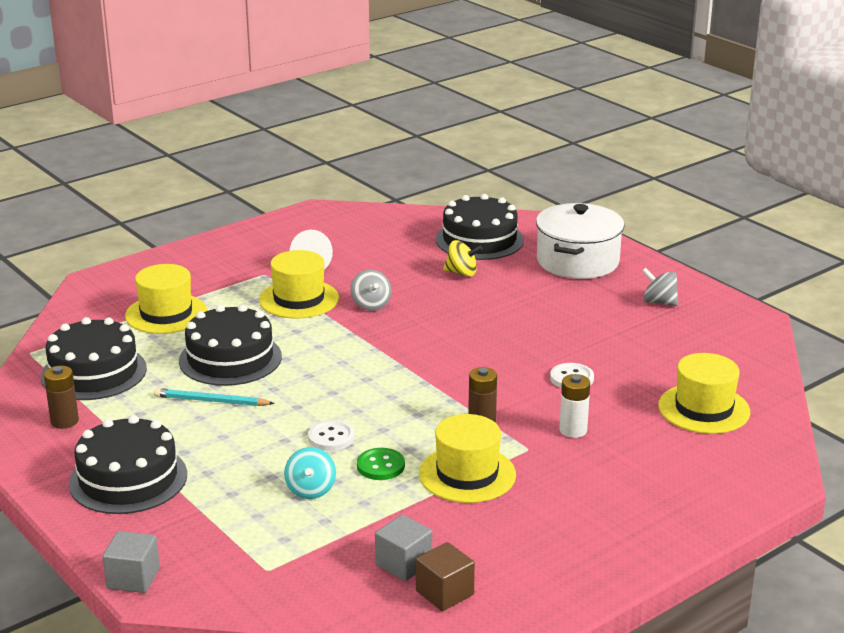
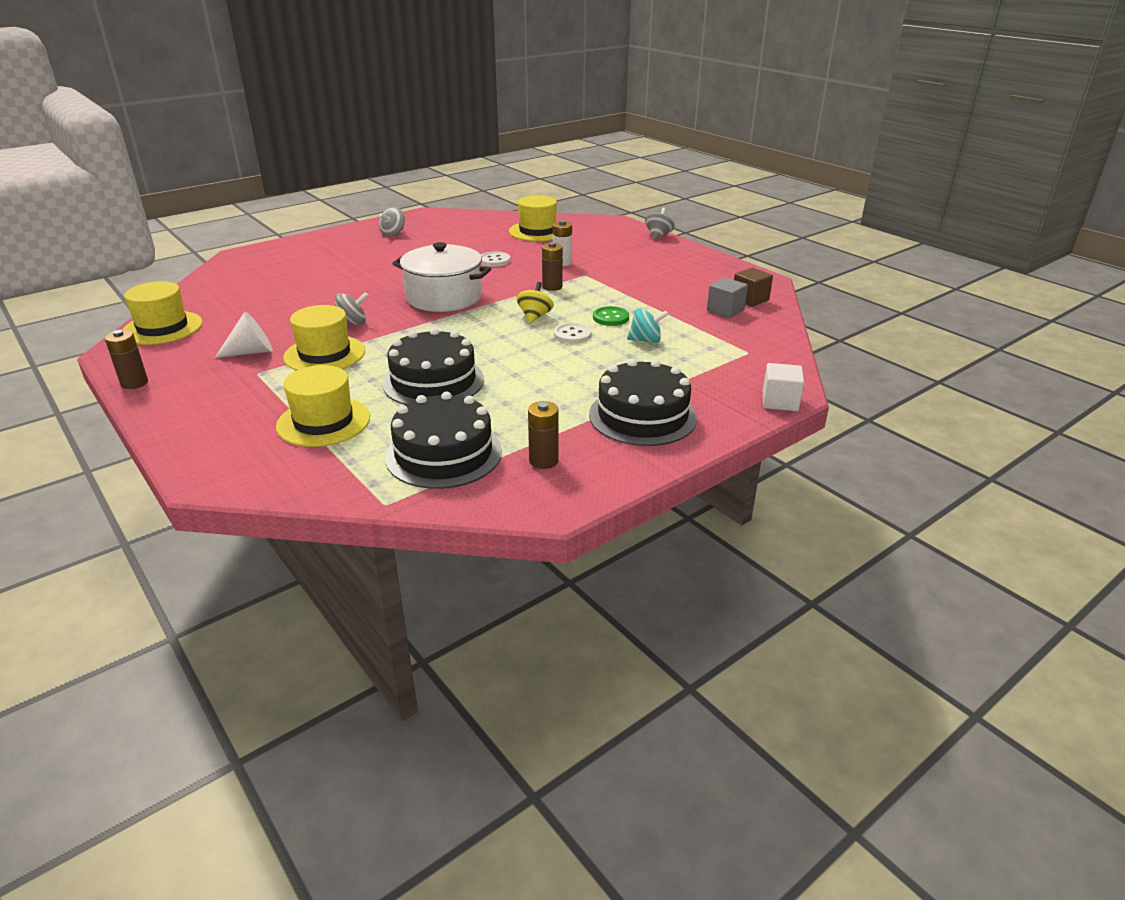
camera: 90 degrees left, 5 degrees up
grey cube [102,531,160,593] -> white cube [763,363,804,411]
turquoise pencil [154,388,275,406] -> none
yellow hat [419,414,516,503] -> yellow hat moved to [123,281,203,345]
black cake [436,194,524,260] -> none
yellow spinning top [443,240,483,277] -> yellow spinning top moved to [516,282,554,323]
white pot [536,203,625,279] -> white pot moved to [392,242,491,312]
none -> brown battery [105,330,148,389]
none -> grey spinning top [645,208,675,239]

